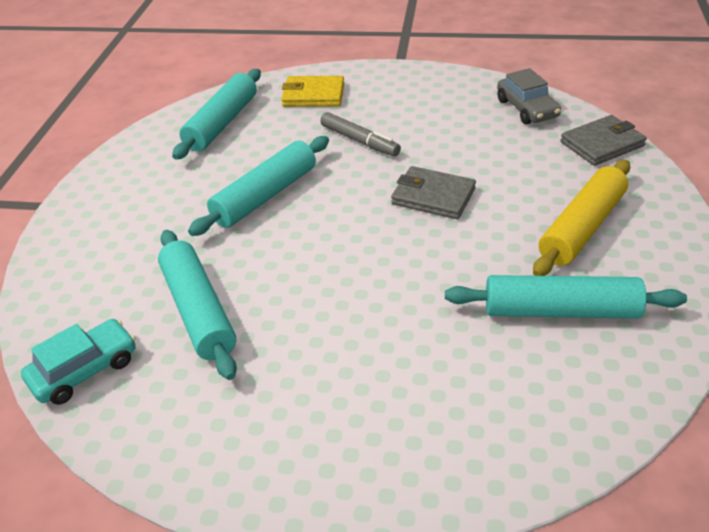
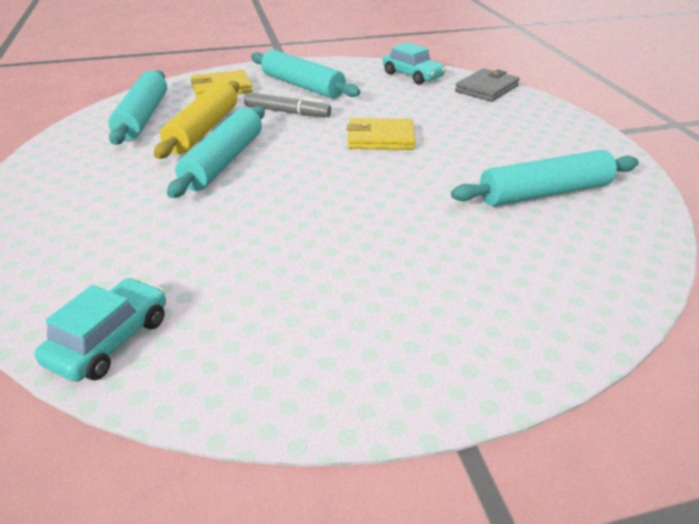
camera: 25 degrees left, 5 degrees down
turquoise rolling pin [158,230,237,380] -> turquoise rolling pin moved to [251,50,360,99]
grey wallet [391,166,476,219] -> yellow wallet [347,118,415,150]
grey car [497,68,561,124] -> turquoise car [383,42,446,85]
yellow rolling pin [533,160,630,276] -> yellow rolling pin moved to [154,81,240,159]

